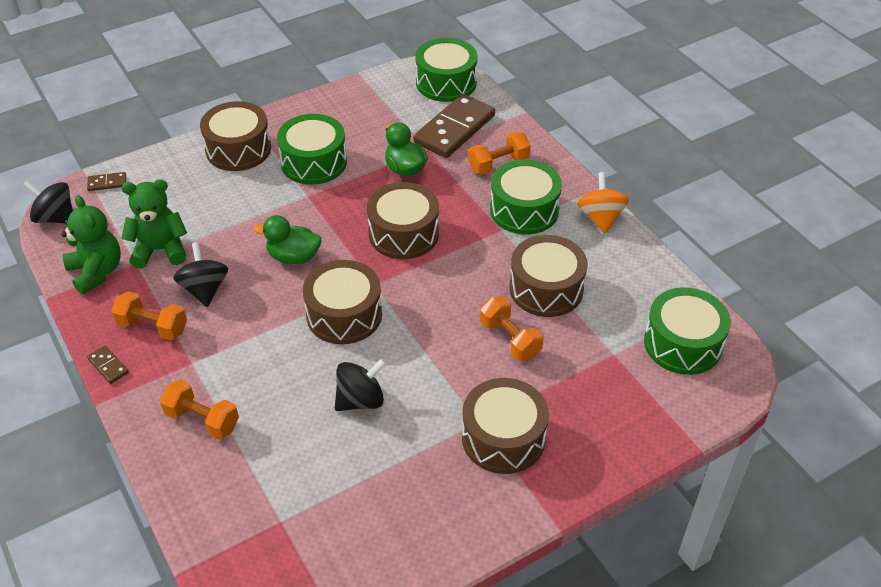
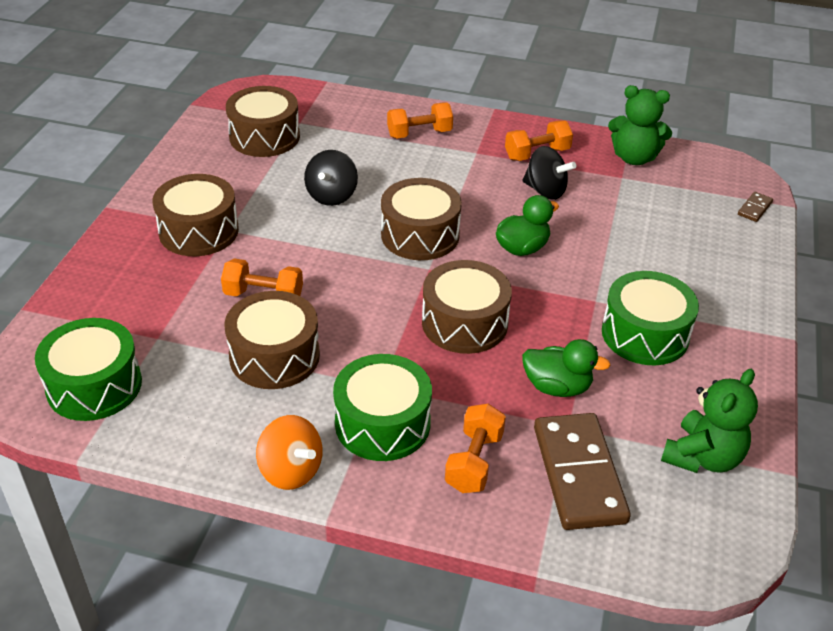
camera: 135 degrees right, 5 degrees down
black spinning top [23,180,73,223] -> none
brown domino [87,345,129,384] -> none
green teddy bear [121,179,187,269] -> green teddy bear moved to [661,369,758,473]
brown drum [200,101,271,171] -> brown drum moved to [226,86,300,157]
green drum [415,38,477,102] -> none

